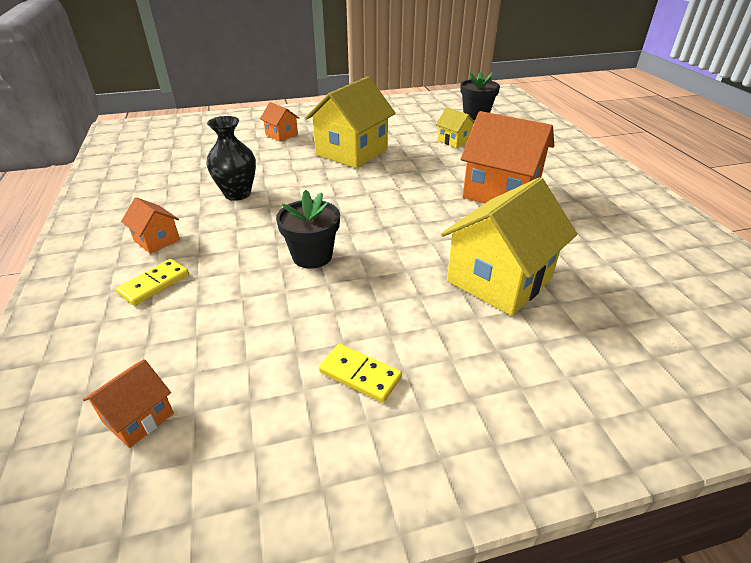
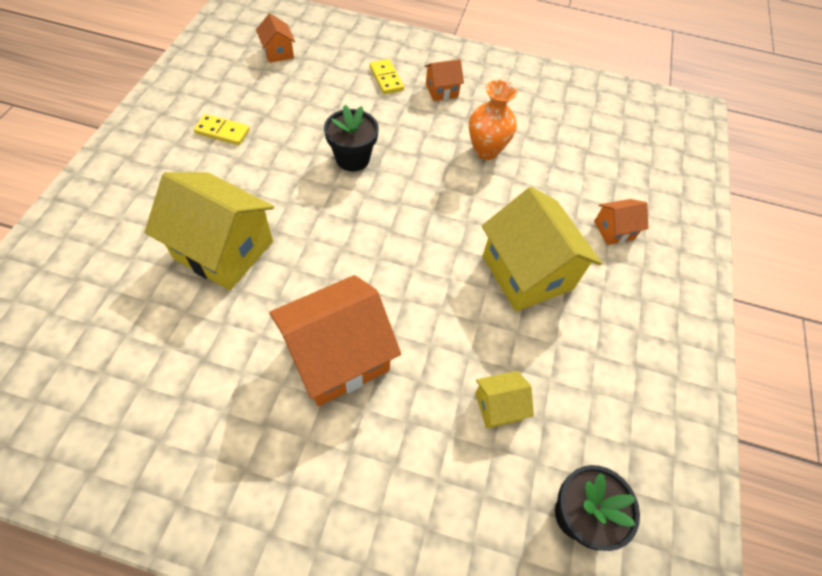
camera: 115 degrees right, 20 degrees up
black vase [206,116,256,201] -> orange vase [469,80,517,160]
yellow domino [319,344,402,403] -> yellow domino turned 45 degrees clockwise [194,114,250,145]
yellow house [441,177,577,316] -> yellow house turned 45 degrees counterclockwise [144,172,274,290]

